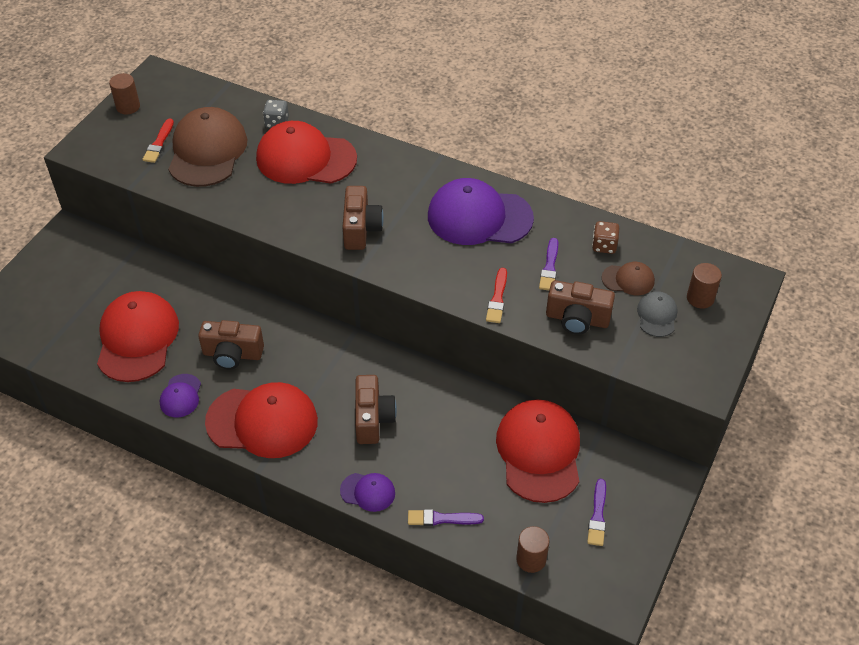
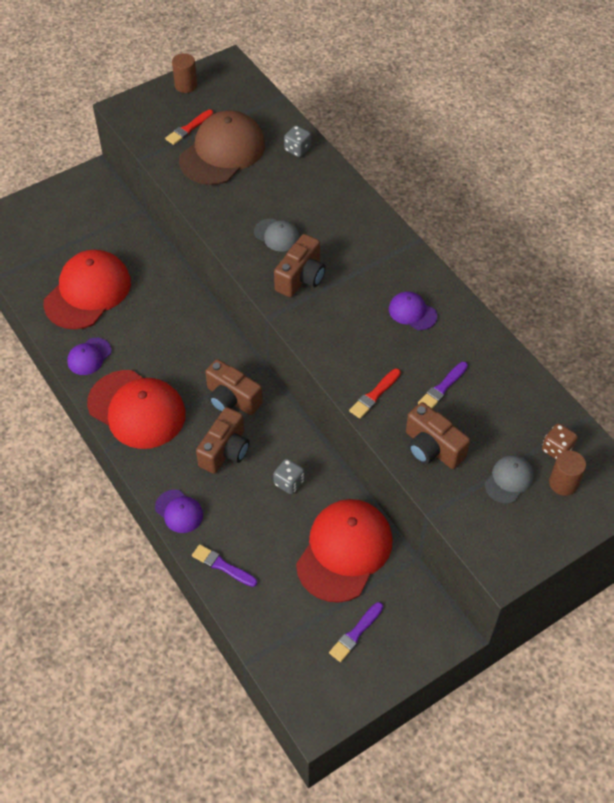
camera: 30 degrees right, 5 degrees up
brown camera [198,320,264,369] -> brown camera moved to [205,359,263,415]
red cap [256,121,357,184] -> none
purple cap [428,178,534,245] -> purple cap [389,292,437,330], size x0.47
brown cylinder [516,526,550,573] -> none
brown dice [592,221,620,254] -> brown dice moved to [542,423,578,459]
brown cap [601,262,655,295] -> none
none -> grey cap [254,219,300,252]
none -> grey dice [273,459,304,494]

